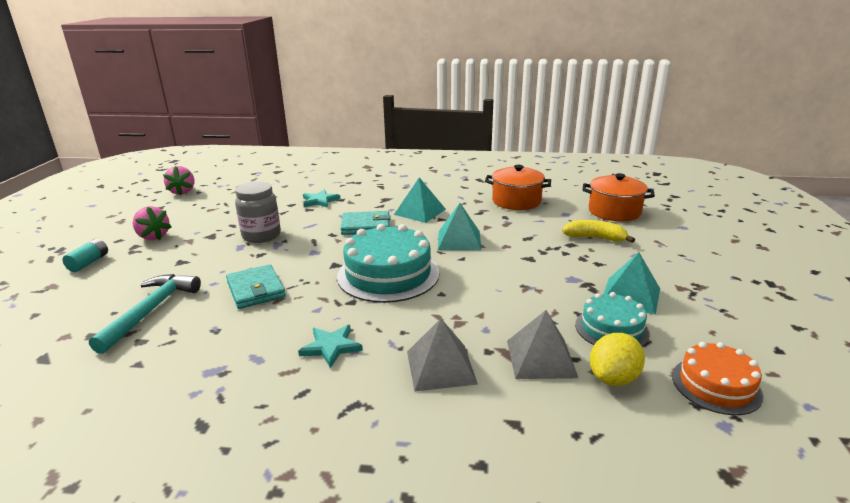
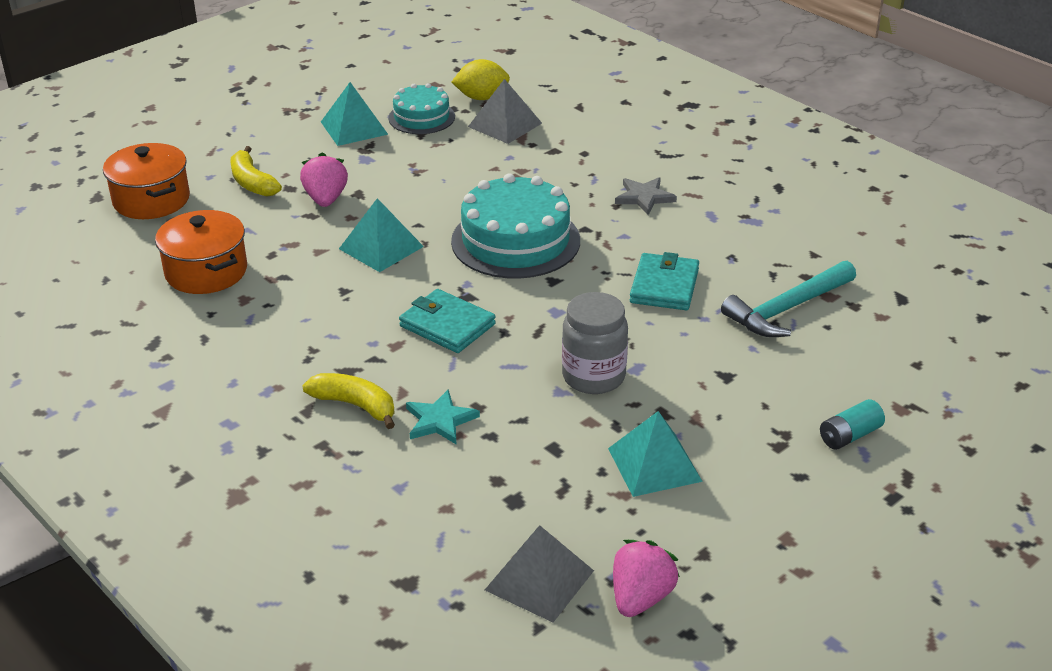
camera: 140 degrees left, 10 degrees up
pink strawberry [133,206,171,240] -> pink strawberry moved to [300,152,348,207]
turquoise star [298,325,363,368] -> grey star [615,177,677,215]
turquoise pyramid [394,177,446,223] -> turquoise pyramid moved to [608,411,703,497]
grey pyramid [407,318,478,391] -> grey pyramid moved to [485,525,594,622]
orange cake [672,342,764,415] -> none
none -> yellow banana [302,373,395,429]

